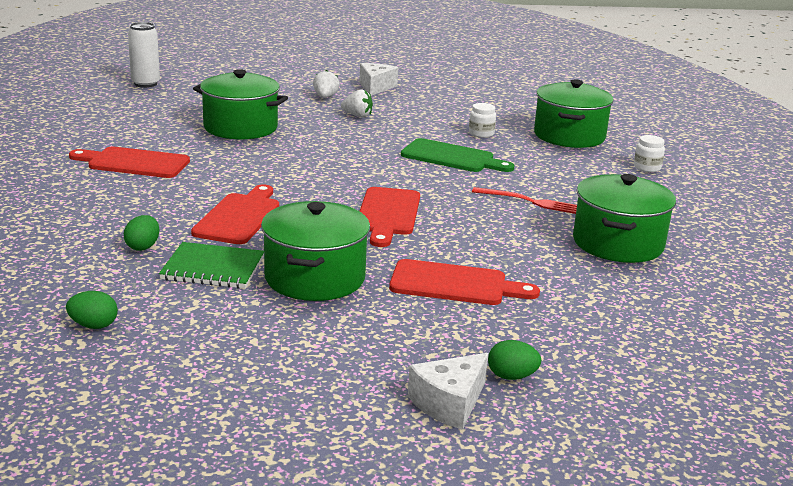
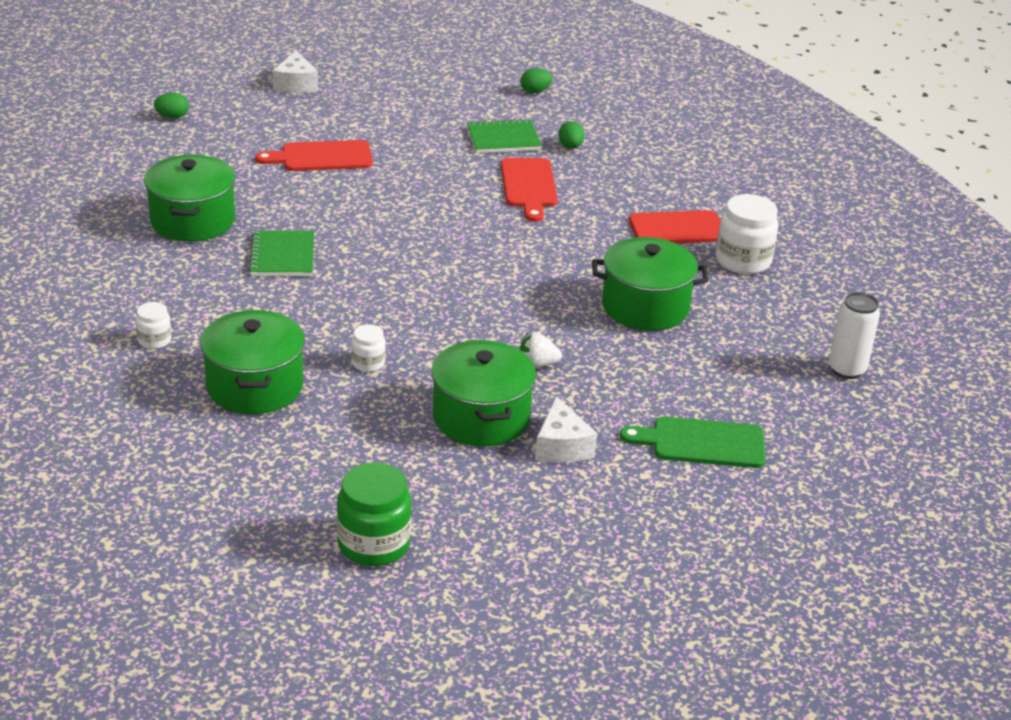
camera: 160 degrees right, 10 degrees up
green pot [261,201,370,301] -> green pot moved to [431,340,536,446]
white strawberry [313,70,339,98] -> none
red cutting board [360,187,420,247] -> none
green cutting board [401,138,515,172] -> green cutting board moved to [620,417,766,468]
white cheese [408,353,488,430] -> white cheese turned 150 degrees clockwise [273,50,318,93]
red fork [472,187,577,214] -> green notebook [248,231,314,276]
green egg [488,340,541,380] -> green egg moved to [154,93,189,118]
none -> green jar [337,462,412,566]
none -> white jar [716,194,778,274]

